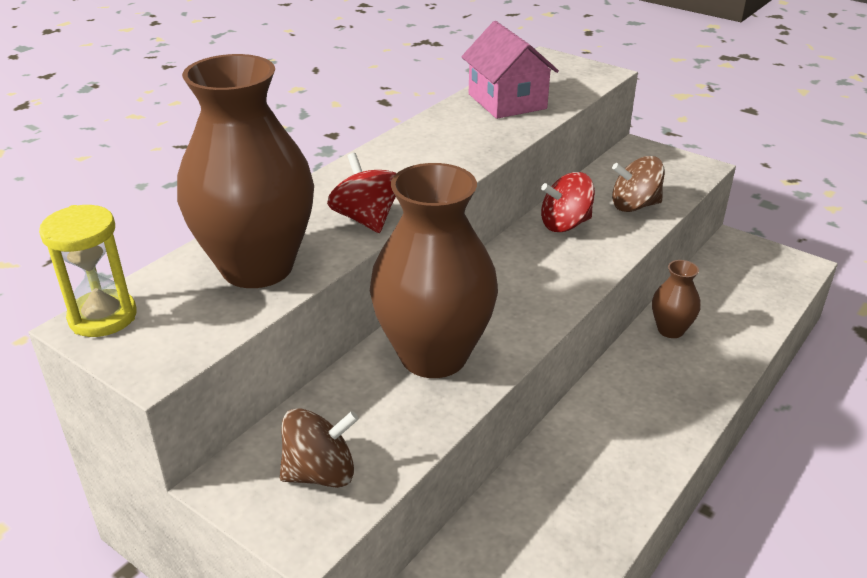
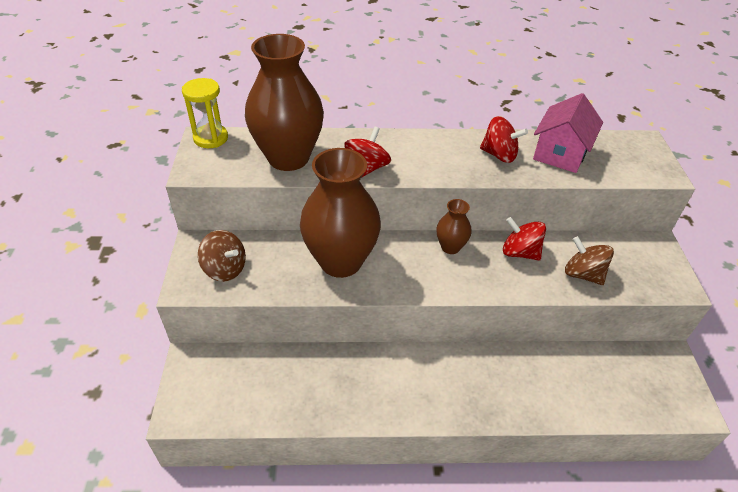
camera: 50 degrees right, 10 degrees up
brown vase [652,260,701,338] -> brown vase moved to [436,199,471,254]
none -> red spinning top [480,116,528,163]

